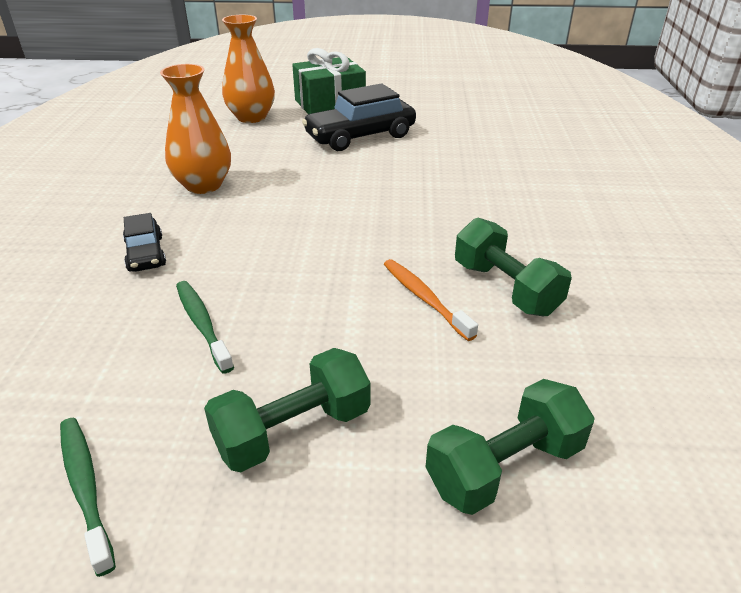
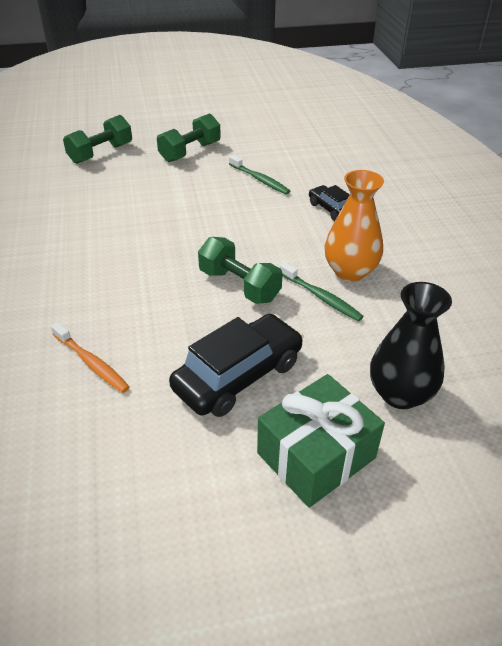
camera: 165 degrees right, 5 degrees up
green toothbrush [60,418,116,577] -> green toothbrush moved to [280,262,364,321]
orange vase [222,15,275,123] -> black vase [370,282,452,409]
orange toothbrush [384,259,478,341] -> orange toothbrush moved to [51,322,130,393]
green dumbbell [455,218,572,316] -> green dumbbell moved to [198,237,283,304]

